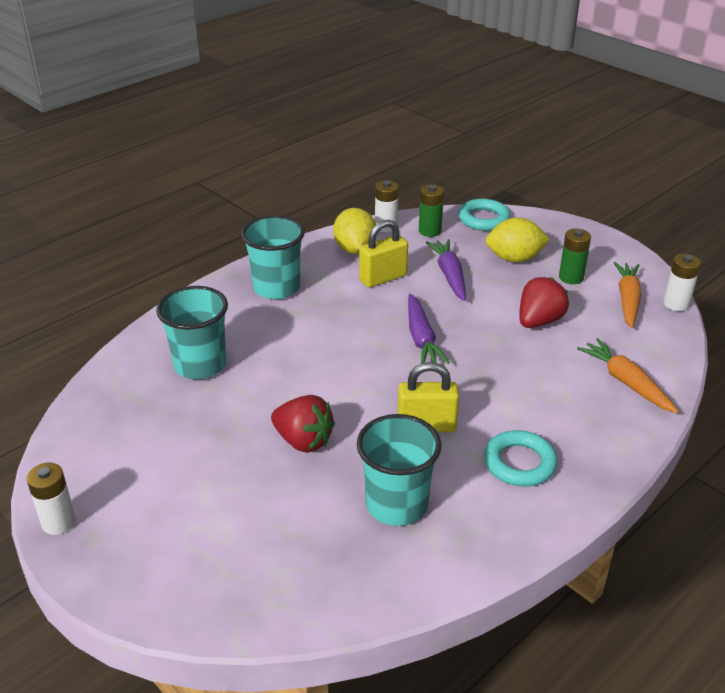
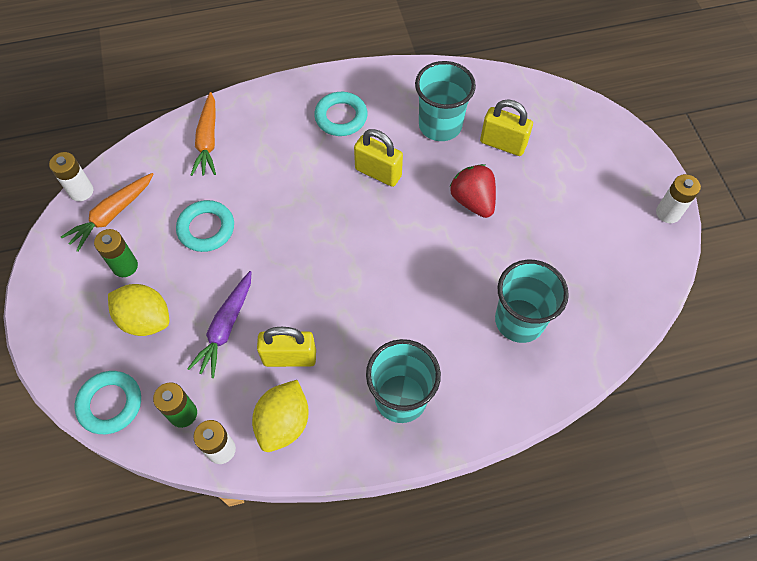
camera: 150 degrees left, 25 degrees up
purple carrot [408,294,450,364] -> none
red strawberry [519,277,569,328] -> turquoise ring [176,200,234,252]
none -> yellow padlock [480,99,533,156]

